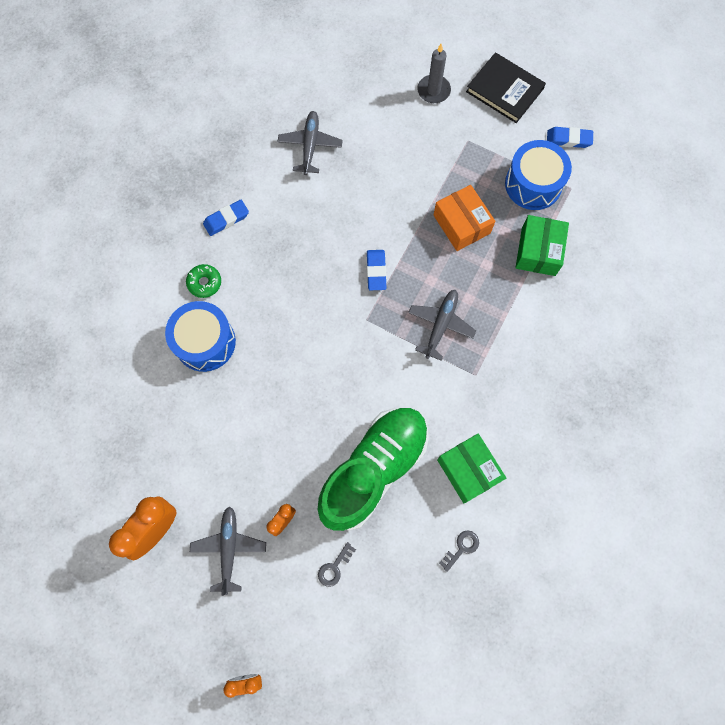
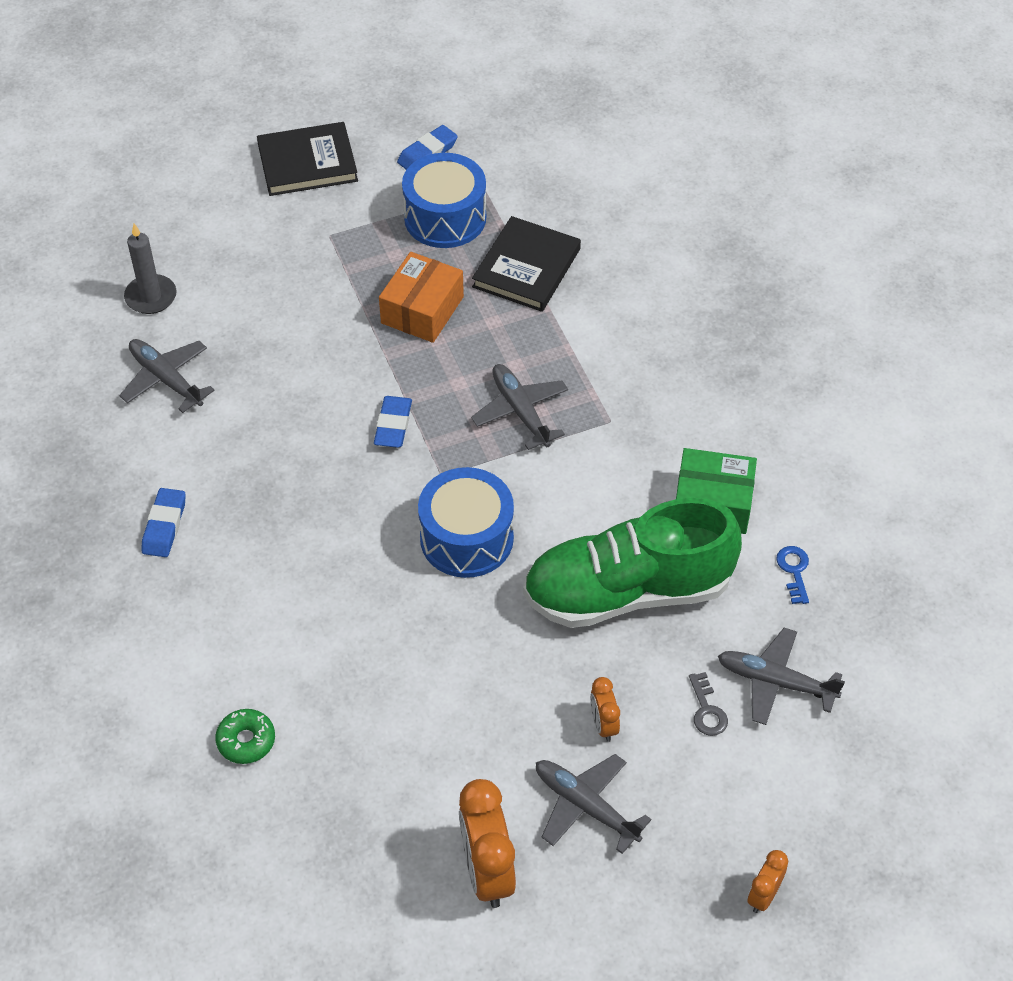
camera: 50 degrees left, 20 degrees down
blue drum [165,301,236,372] -> blue drum moved to [418,467,514,578]
green donut [186,264,221,298] -> green donut moved to [215,709,275,764]
green shoe [318,408,429,531] -> green shoe turned 90 degrees counterclockwise [523,498,742,628]
blue eraser [367,250,387,290] -> blue eraser turned 60 degrees clockwise [374,396,412,448]
grey candle [417,44,451,103] -> grey candle moved to [124,224,176,314]
orange box [433,185,495,251] -> orange box turned 75 degrees counterclockwise [379,252,464,343]
grey key [439,530,479,572] -> blue key [776,546,809,604]
green box [515,215,569,276] -> black book [472,216,581,312]
none -> grey plane [718,628,845,725]

